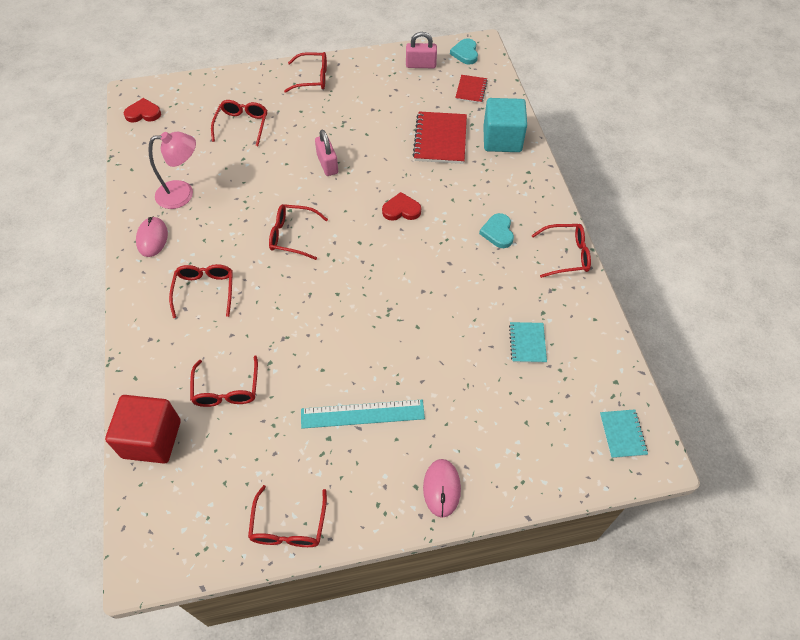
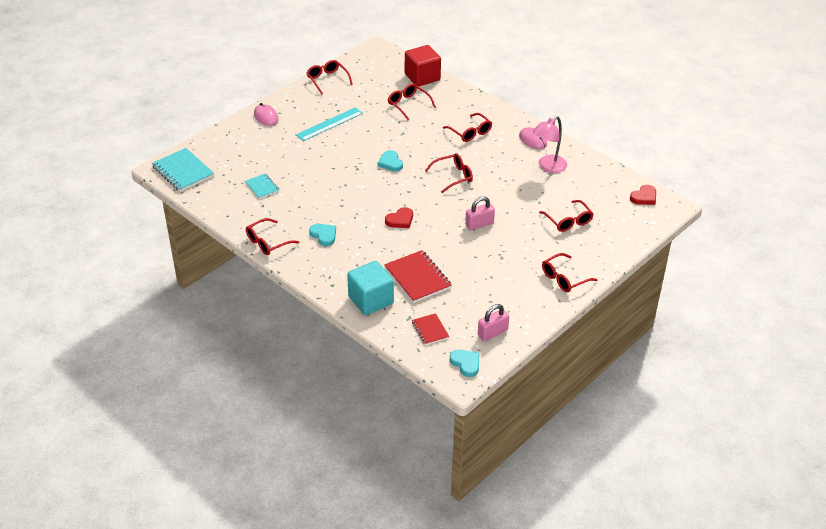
camera: 145 degrees right, 15 degrees down
pink padlock [315,129,338,176] -> pink padlock turned 60 degrees counterclockwise [465,196,495,230]
turquoise notebook [600,409,648,458] -> turquoise notebook [152,148,214,192], size x1.76
none -> turquoise heart [378,150,403,172]

